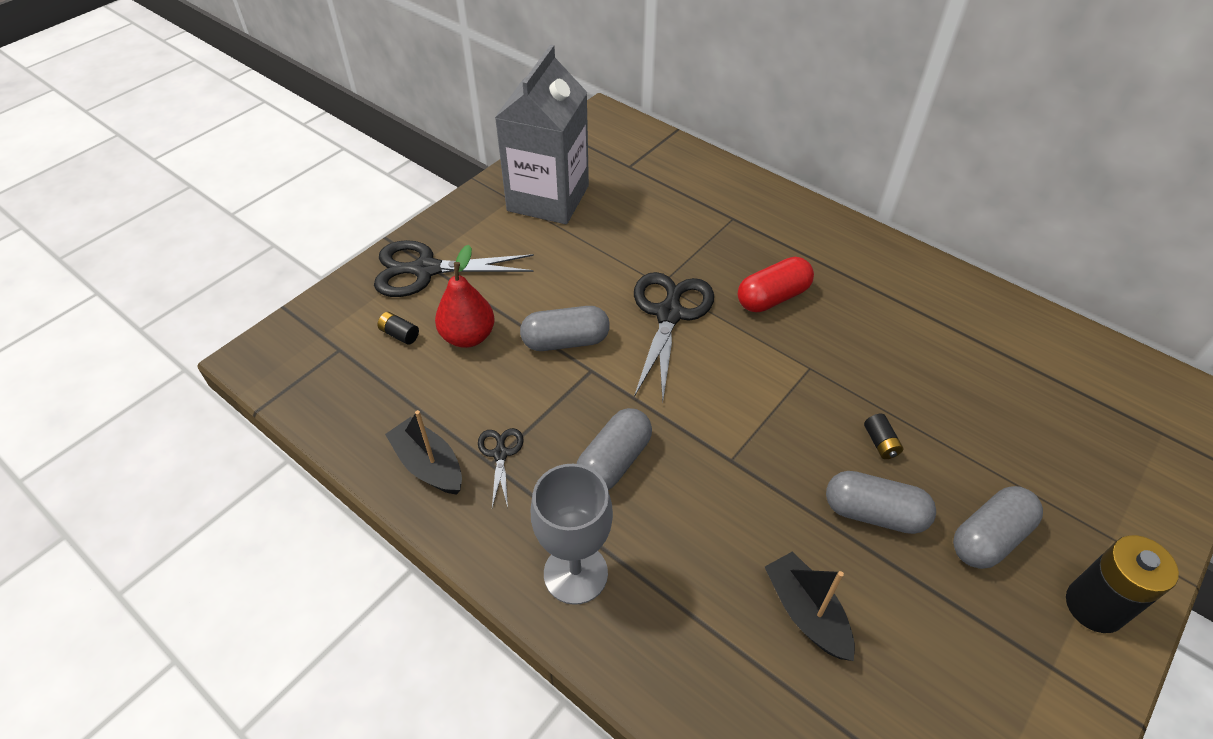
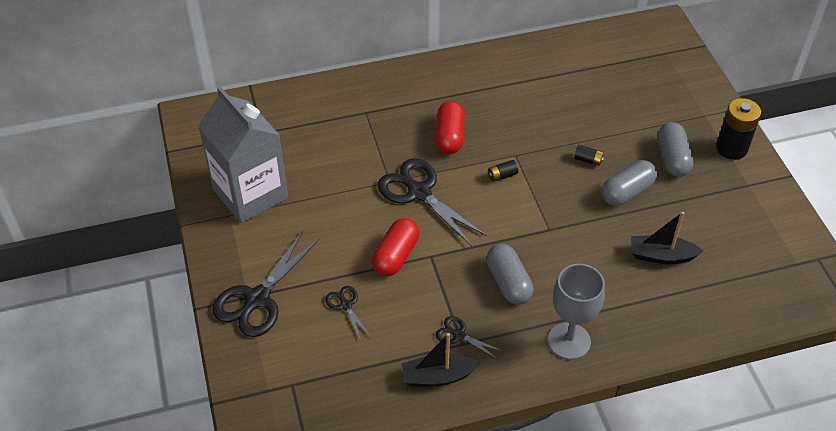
camera: 55 degrees left, 0 degrees up
black battery [377,312,419,345] -> black battery moved to [488,160,518,182]
red pear [435,245,495,348] -> black scissors [325,286,371,340]
grey capsule [520,306,610,351] -> red capsule [372,218,419,276]

